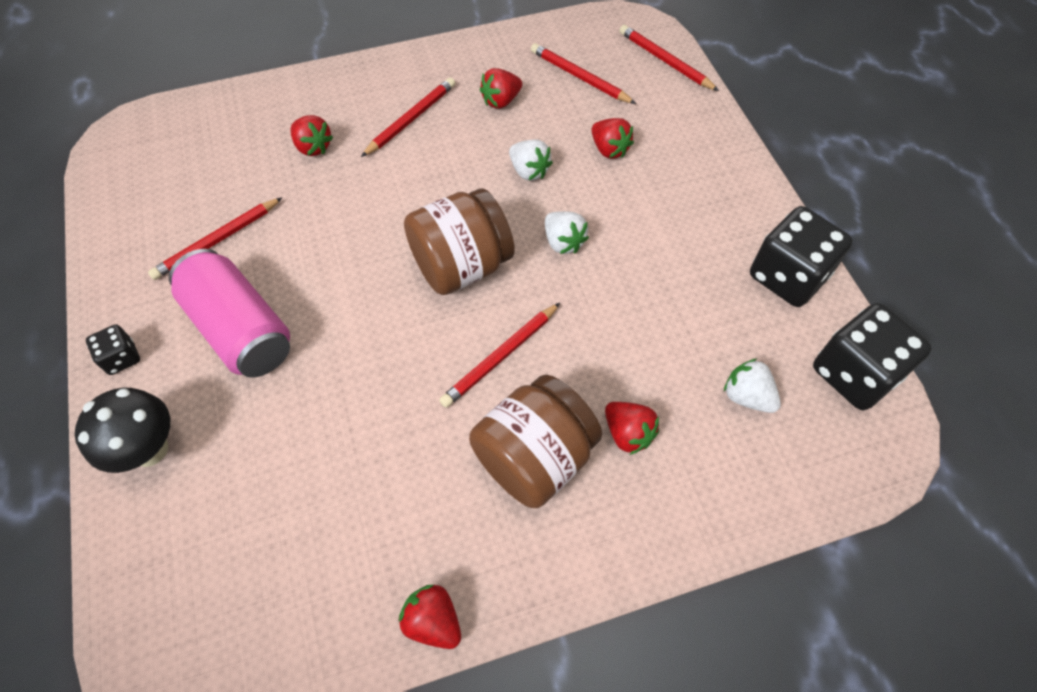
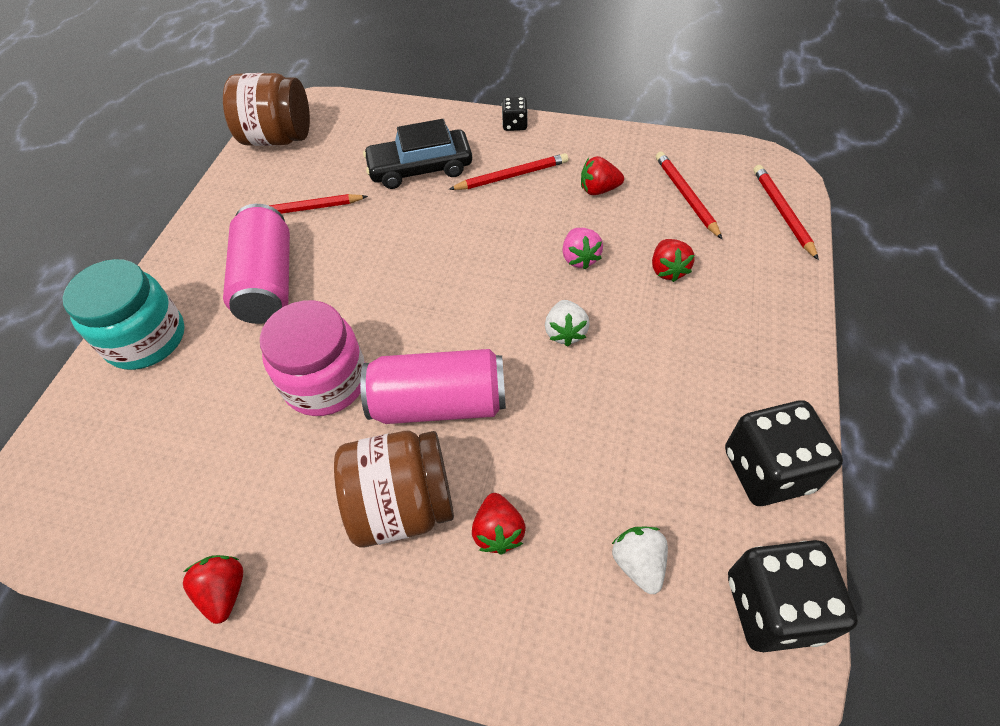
camera: 35 degrees right, 5 degrees down
black mushroom [75,388,170,473] -> turquoise jar [63,259,185,370]
black dice [86,324,140,375] -> black dice moved to [502,97,528,131]
red strawberry [291,115,333,156] -> black car [363,119,472,189]
brown jar [404,188,515,295] -> brown jar moved to [223,73,310,146]
red pencil [439,303,560,408] -> pink can [360,349,506,424]
white strawberry [509,139,553,181] -> pink strawberry [562,228,603,269]
none -> pink jar [260,300,365,416]

